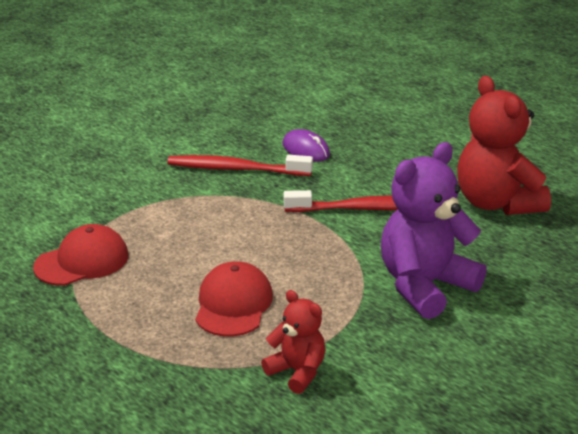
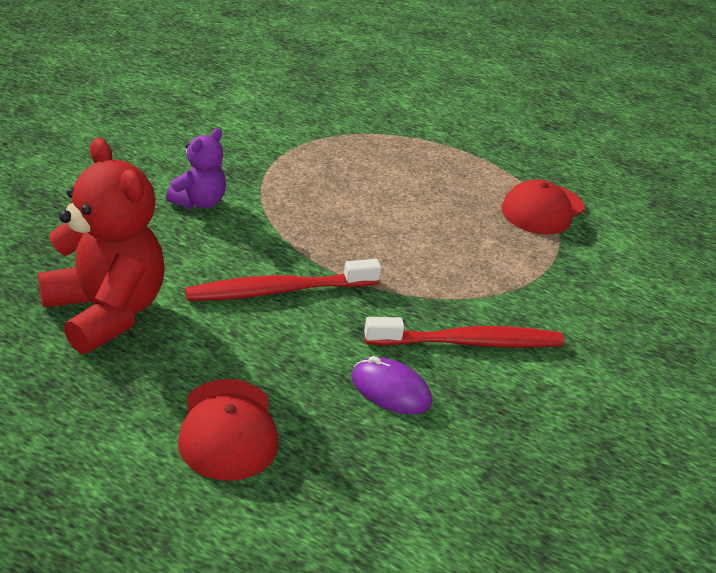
camera: 160 degrees right, 5 degrees up
red cap [195,261,273,336] -> red cap moved to [178,379,278,481]
red teddy bear [261,290,325,394] -> none
purple teddy bear [381,142,487,319] -> purple teddy bear [166,128,226,209], size x0.54

